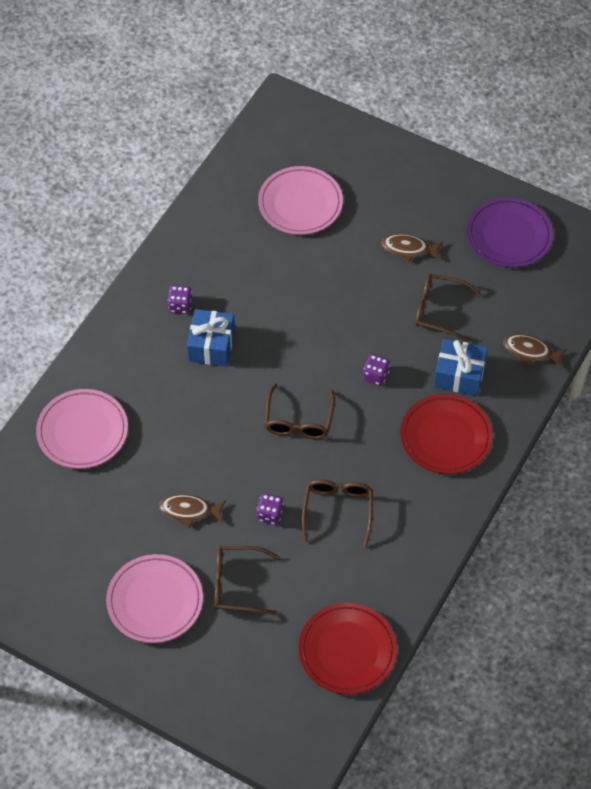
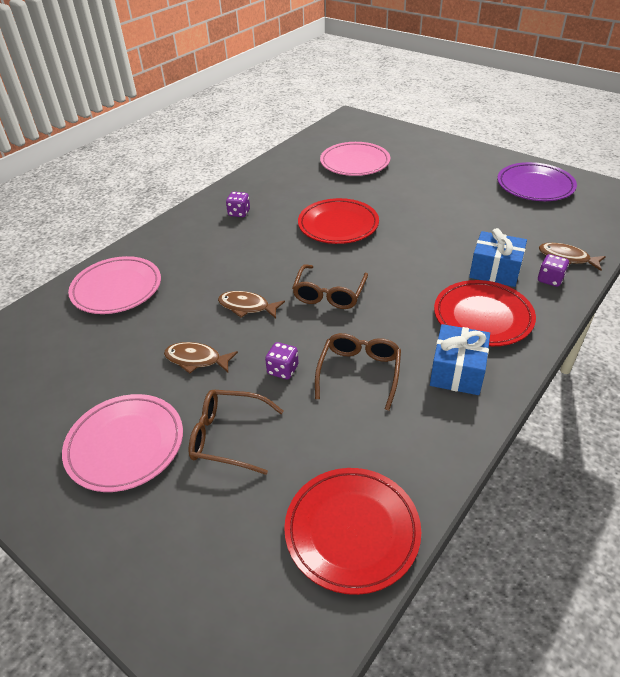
camera: 10 degrees right, 15 degrees down
blue gift [187,309,235,367] -> blue gift moved to [430,324,490,395]
purple dice [363,354,390,386] -> purple dice moved to [538,254,569,287]
brown fish [381,234,443,263] -> brown fish moved to [218,291,285,318]
brown glasses [415,274,482,342] -> none
none -> red plate [298,198,379,244]

